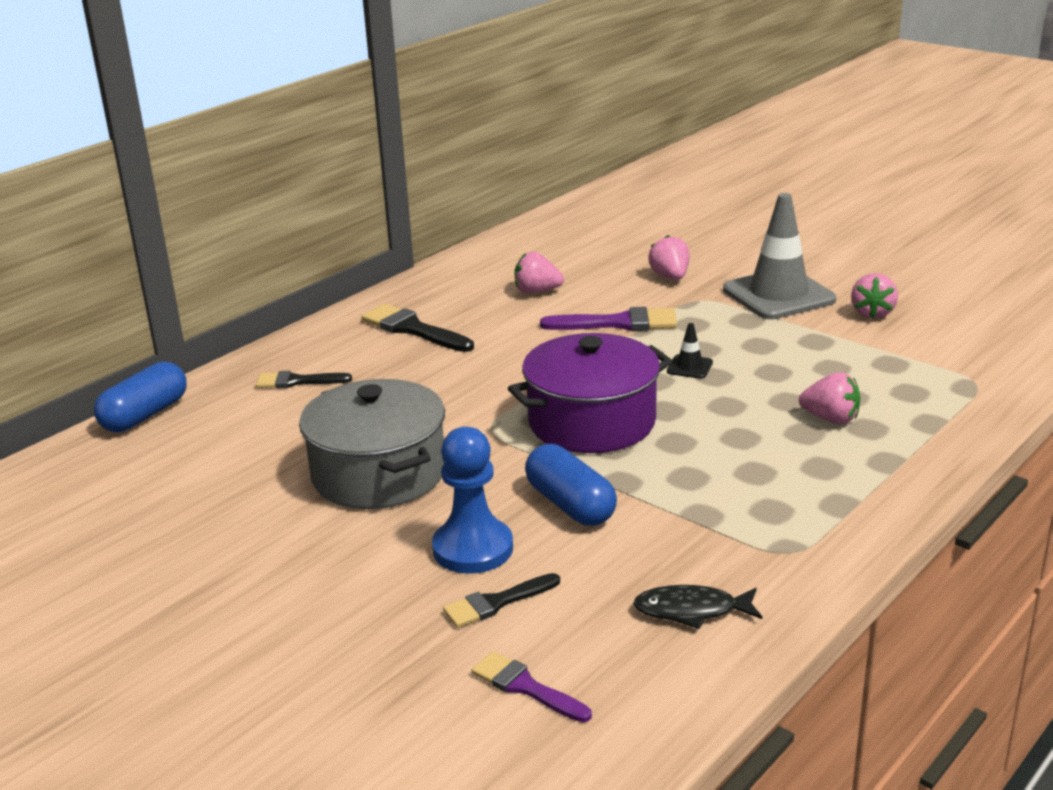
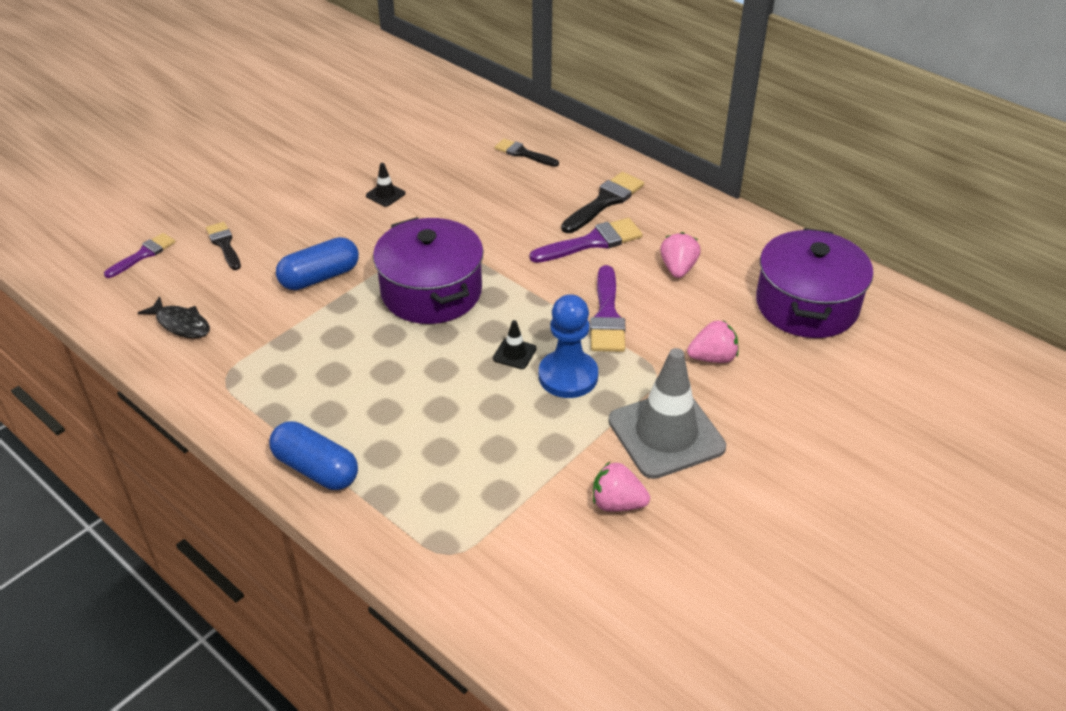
camera: 90 degrees right, 15 degrees up
blue capsule [94,362,187,432] -> blue capsule moved to [269,421,358,490]
black brush [256,371,352,388] -> black brush turned 60 degrees counterclockwise [495,139,559,167]
grey pot [299,379,445,509] -> black traffic cone [366,163,405,207]
blue pawn [432,427,513,574] -> blue pawn moved to [539,294,598,398]
black fish [633,585,762,629] -> black fish turned 120 degrees clockwise [138,296,210,338]
pink strawberry [799,372,860,424] -> none
none -> purple brush [530,218,643,263]
none -> purple pot [756,228,873,338]

